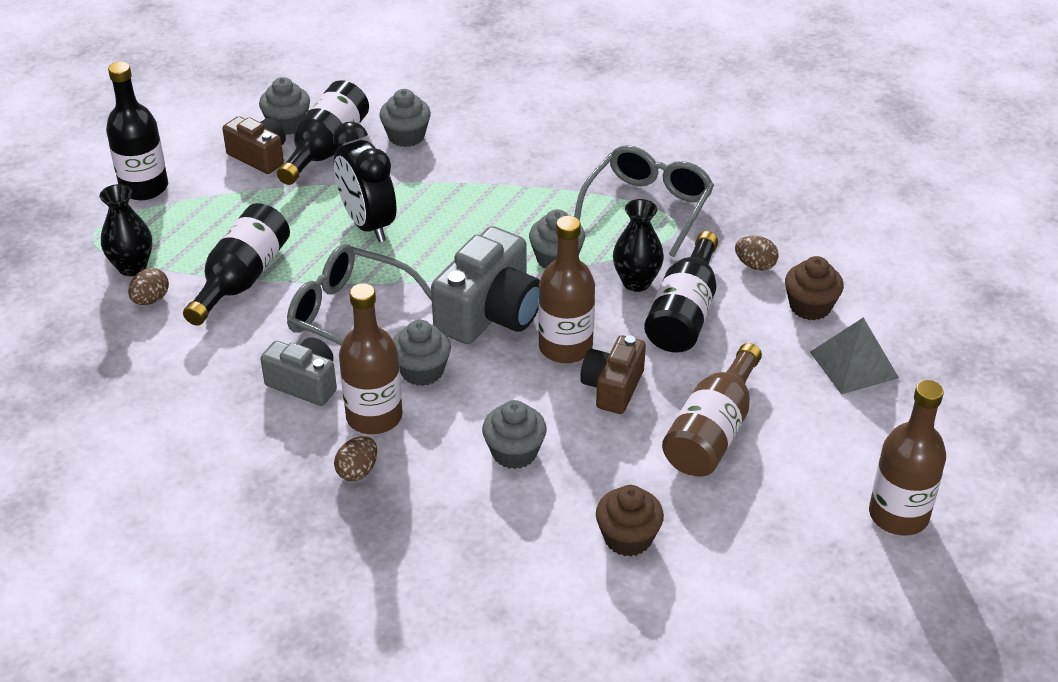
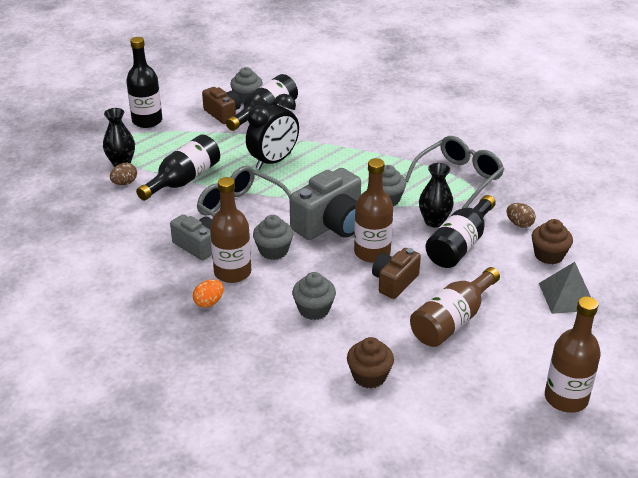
camera: 15 degrees right, 5 degrees down
black clock [333,122,396,242] -> black clock turned 120 degrees counterclockwise [246,94,299,170]
brown egg [334,436,377,481] -> orange egg [193,279,224,308]
grey cupcake [379,89,431,147] -> none

